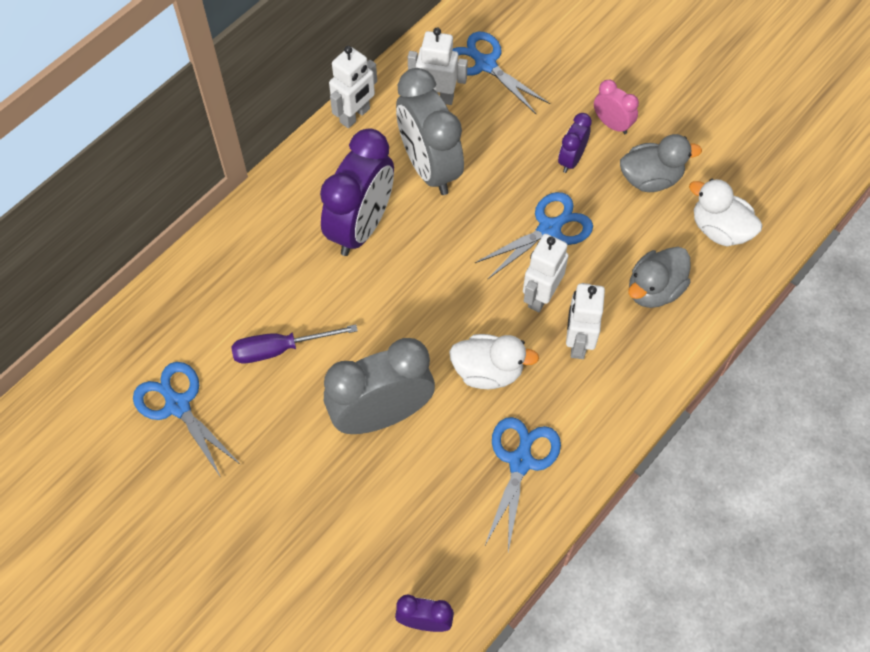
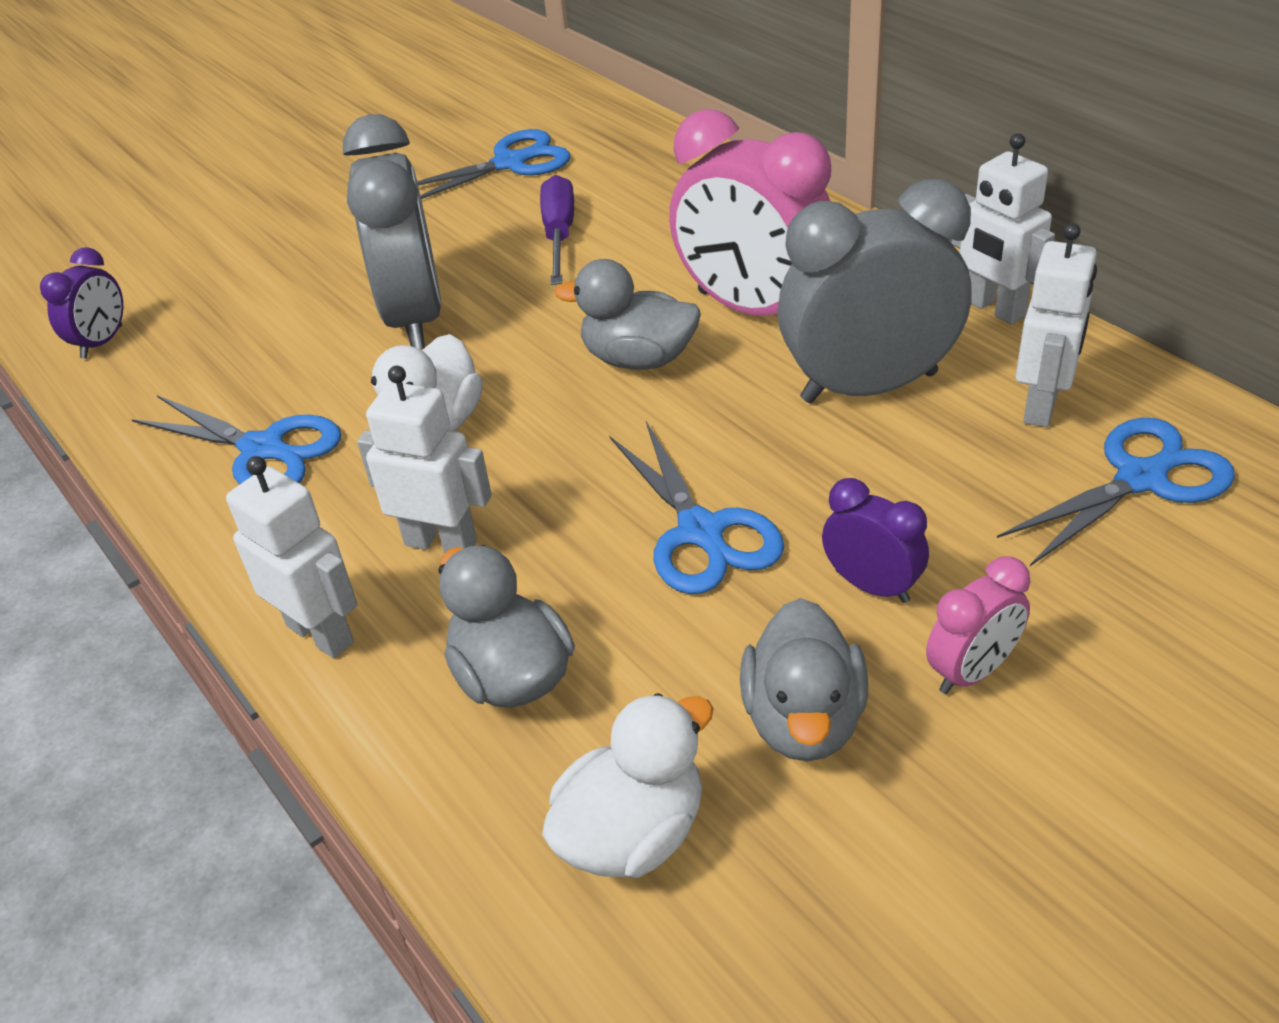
camera: 105 degrees right, 20 degrees down
purple clock [320,129,394,256] -> pink clock [669,109,831,316]
white robot [523,234,569,312] -> white robot moved to [226,456,357,658]
none -> grey duck [554,259,701,370]

